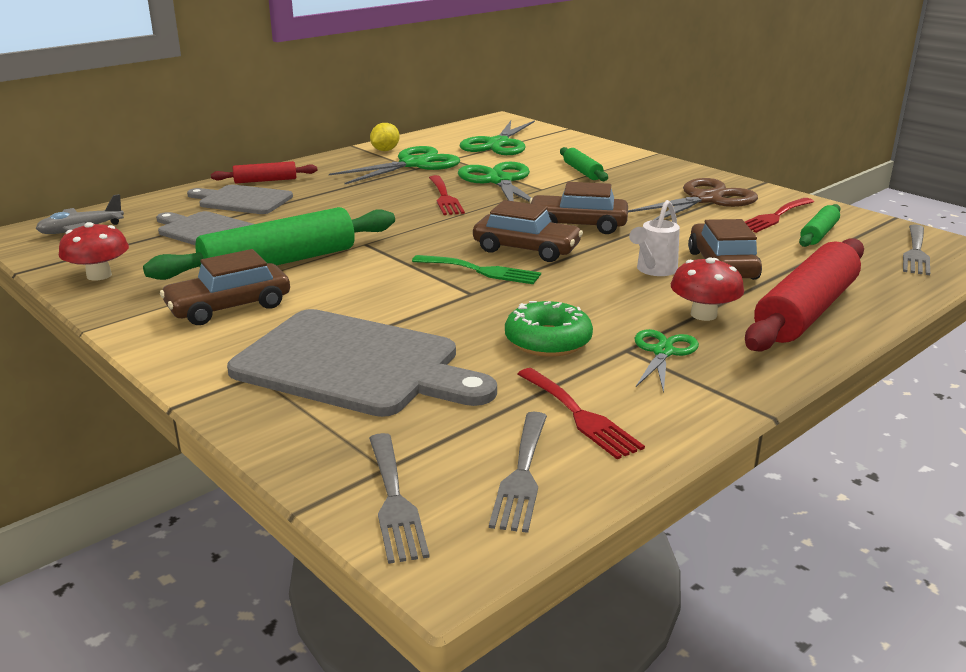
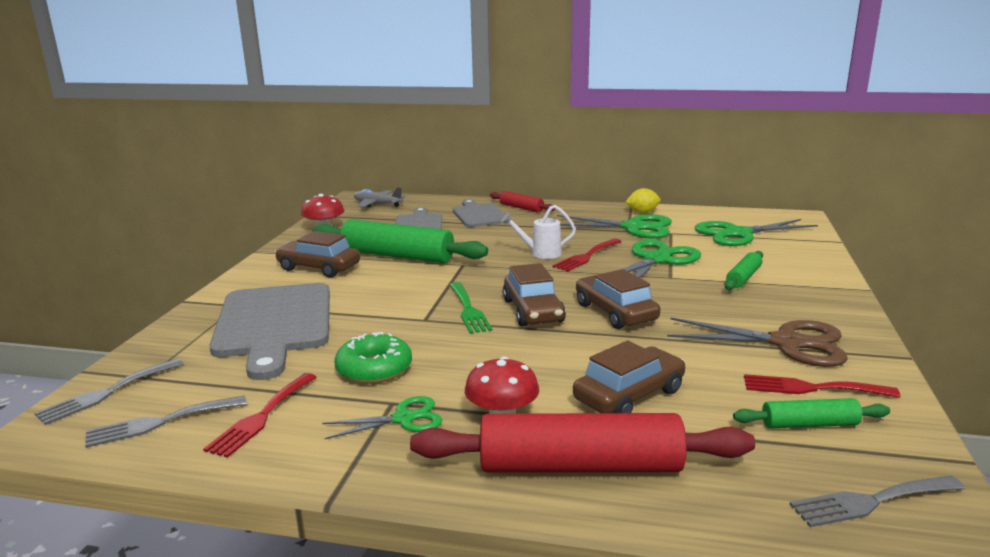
camera: 55 degrees right, 5 degrees down
white watering can [629,200,680,276] -> white watering can moved to [501,205,576,259]

